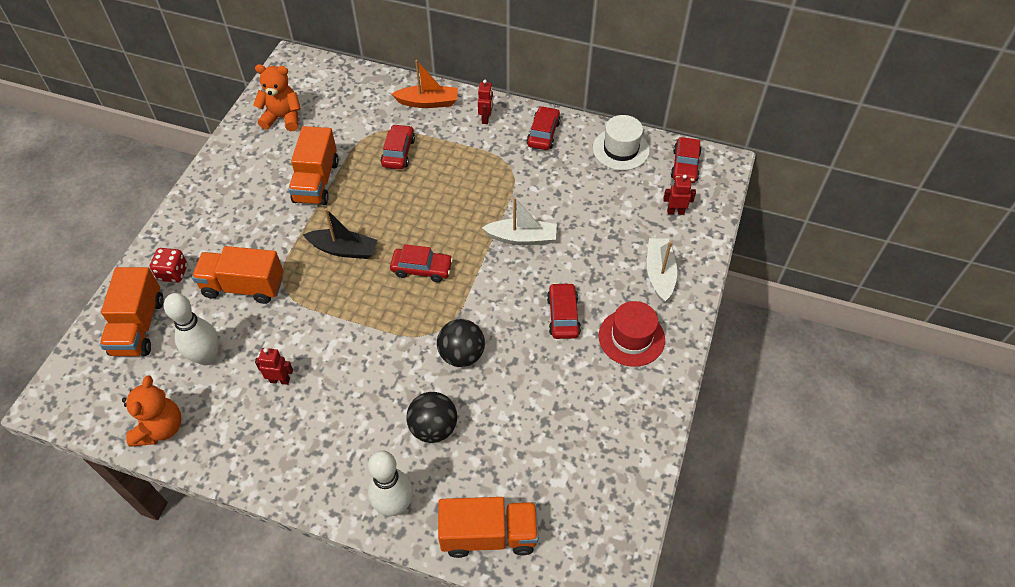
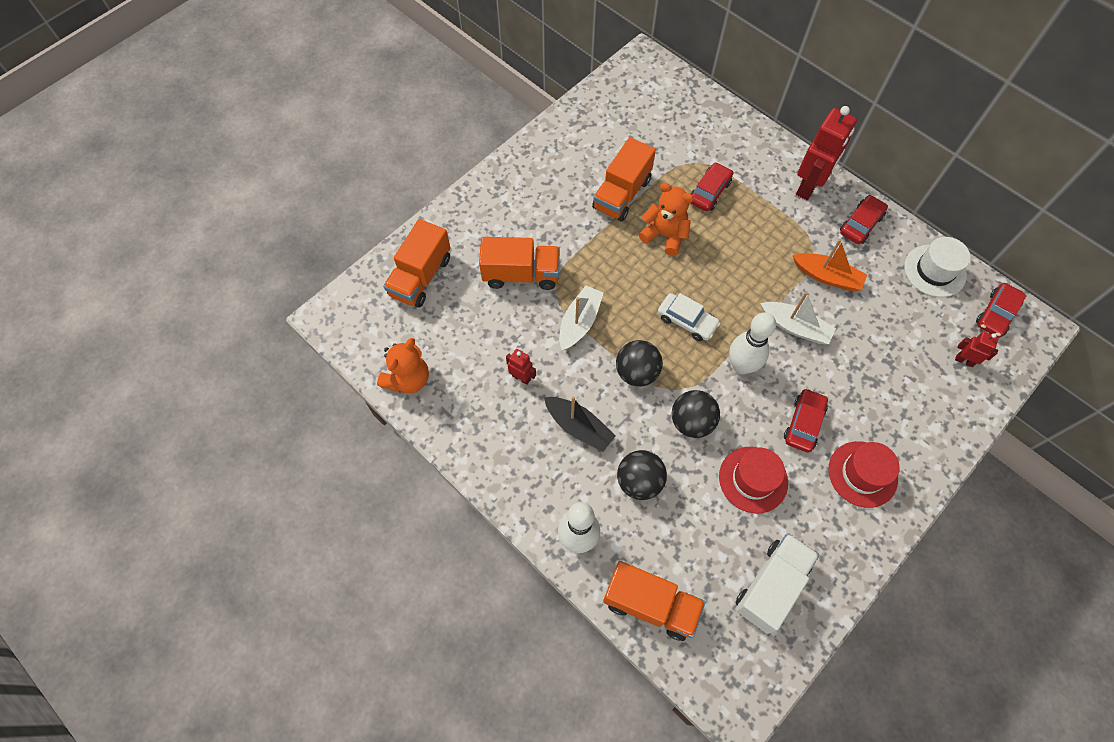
camera: 25 degrees right, 10 degrees up
red dice [150,248,188,283] -> none
white bowling pin [164,293,219,365] -> white bowling pin moved to [729,312,776,374]
orange truck [192,246,283,304] -> orange truck turned 150 degrees clockwise [479,237,560,290]
orange teddy bear [253,64,301,131] -> orange teddy bear moved to [639,183,694,256]
black boat [303,208,377,259] -> black boat moved to [544,396,616,452]
red car [390,244,453,282] -> white car [658,293,720,341]
orange boat [392,60,458,108] -> orange boat moved to [793,239,867,291]
red robot [478,80,493,124] -> red robot [796,106,857,200], size x2.08
white boat [647,238,677,302] -> white boat moved to [559,285,604,350]
none -> black ball [616,340,663,386]
none -> red hat [719,447,788,513]
none -> white truck [735,533,819,634]

